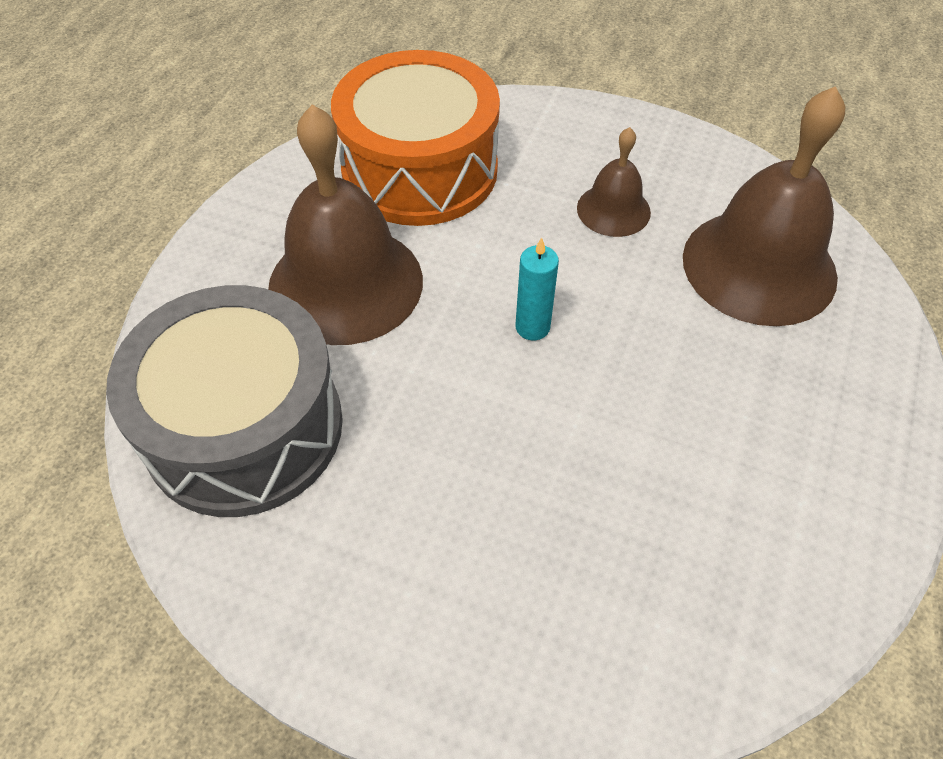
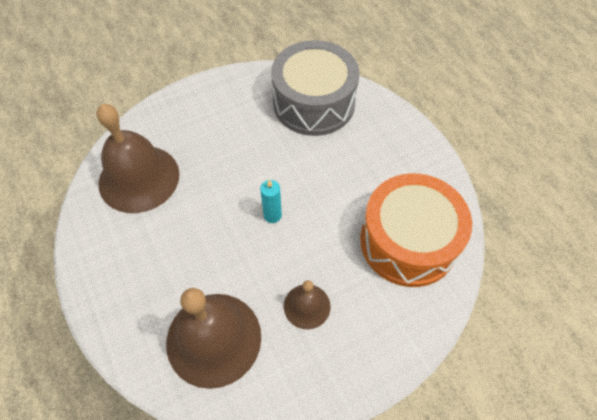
camera: 130 degrees right, 5 degrees up
brown bell [268,105,423,345] -> brown bell moved to [97,104,180,213]

